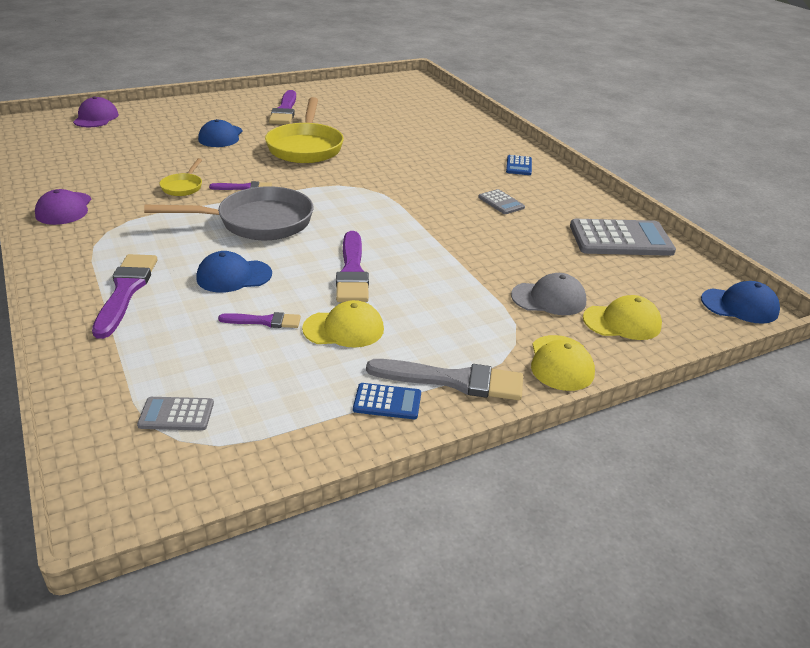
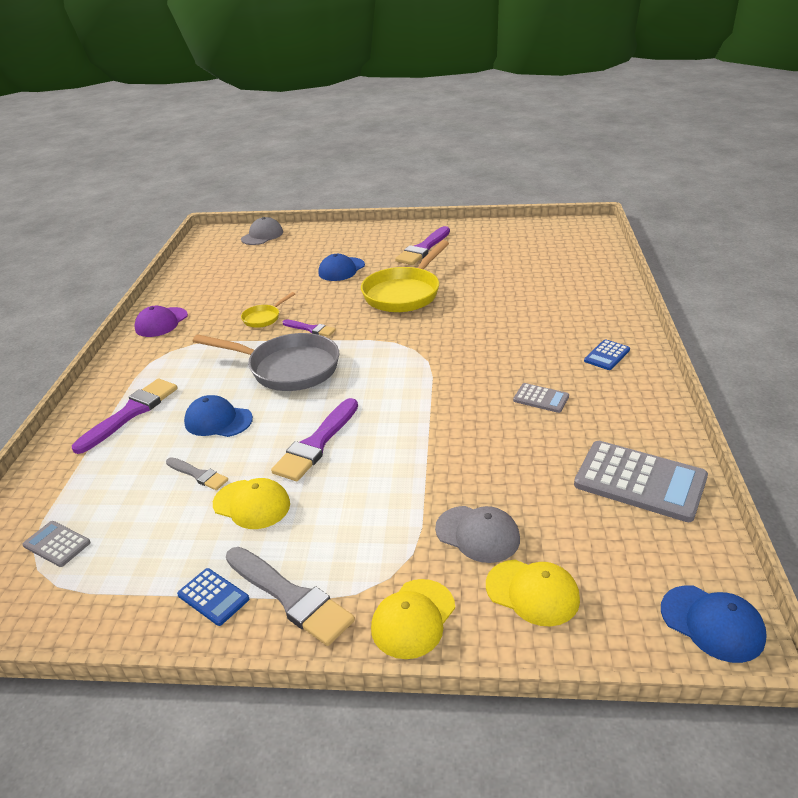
camera: 35 degrees right, 0 degrees up
purple cap [73,97,119,127] -> grey cap [241,217,283,245]
purple brush [218,312,301,328] -> grey brush [166,457,228,490]
grey calculator [478,189,525,214] -> grey calculator turned 60 degrees counterclockwise [513,383,569,413]

